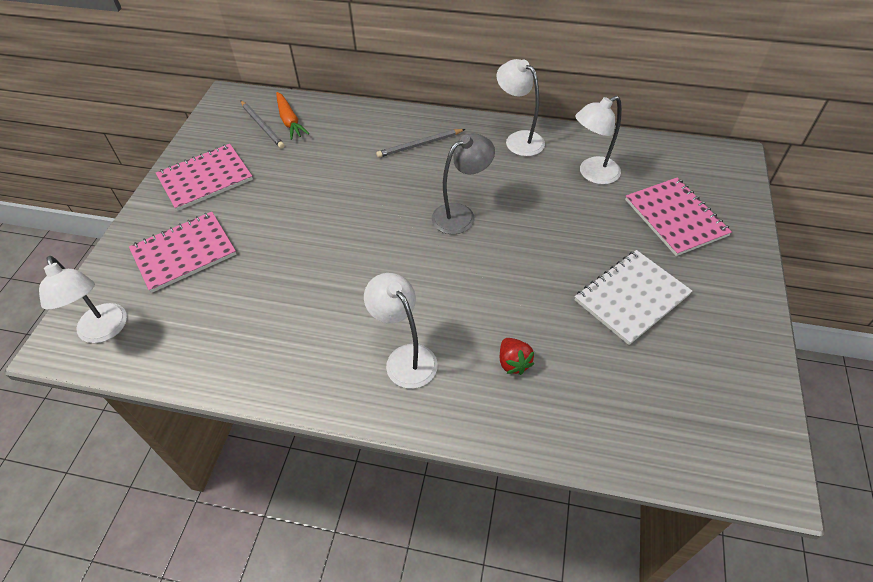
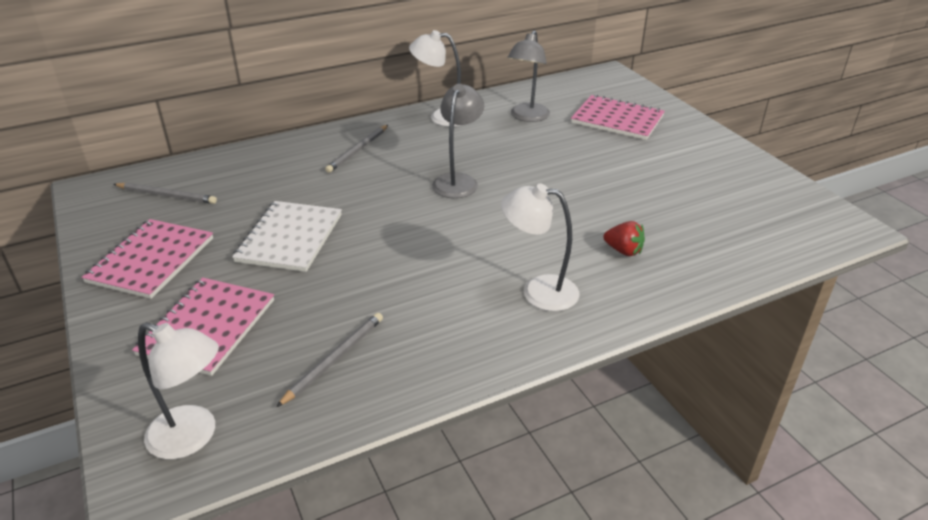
camera: 40 degrees left, 15 degrees down
orange carrot [276,92,309,140] -> none
white lamp [575,96,622,184] -> grey lamp [508,30,550,122]
white notebook [575,250,692,345] -> white notebook moved to [232,201,342,272]
none -> grey pencil [277,313,383,407]

